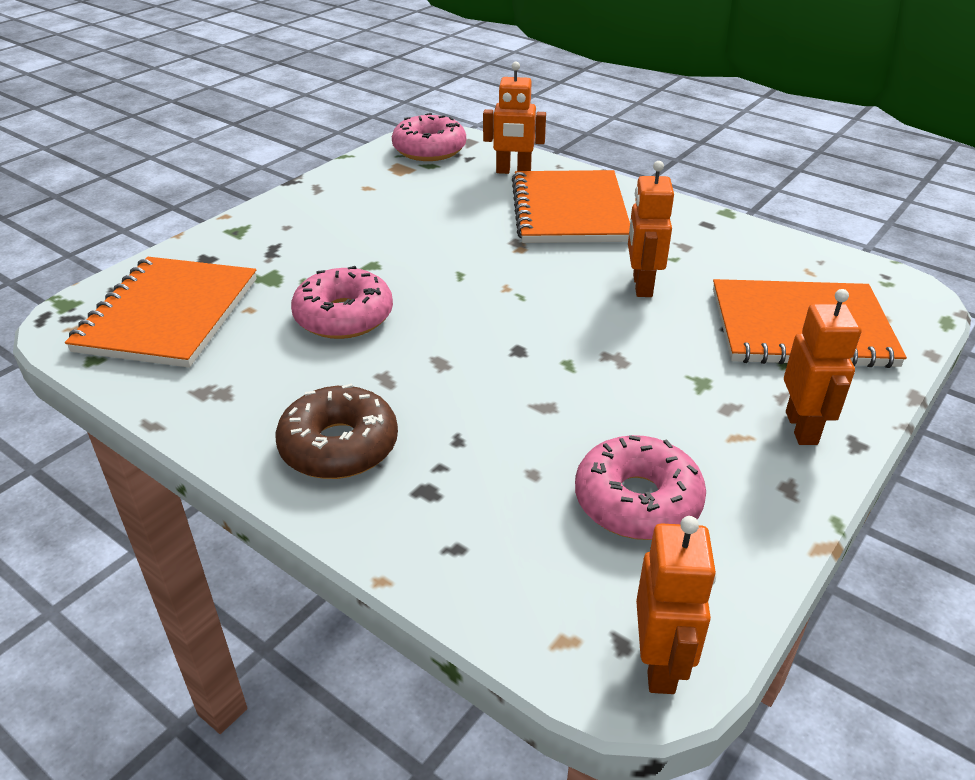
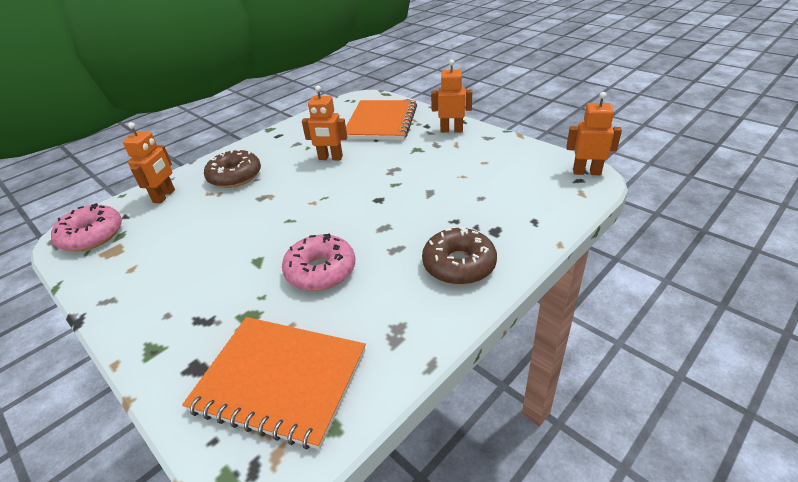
camera: 80 degrees left, 0 degrees up
orange notebook [512,170,630,243] -> brown donut [204,149,261,188]
pink donut [575,435,706,540] -> none

